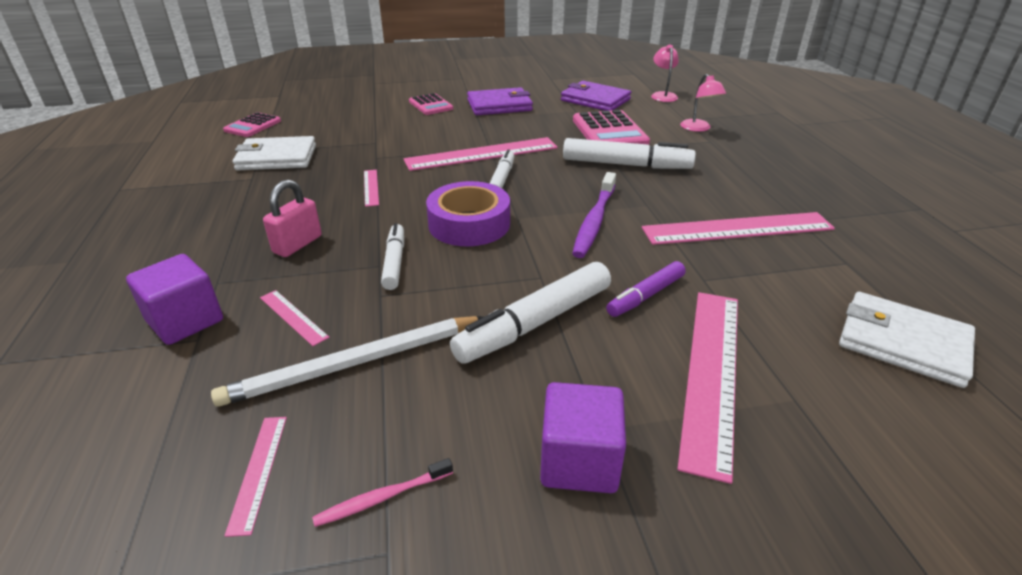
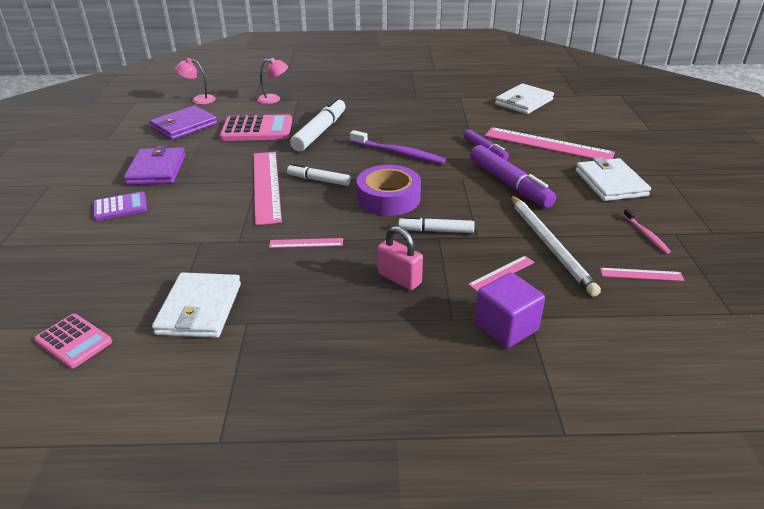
camera: 80 degrees left, 0 degrees up
pink calculator [409,93,453,115] -> purple calculator [93,192,147,221]
white marker [450,262,611,364] -> purple marker [470,145,556,208]
purple cube [540,382,626,493] -> white wallet [576,157,651,201]
pink ruler [642,212,835,245] -> none

